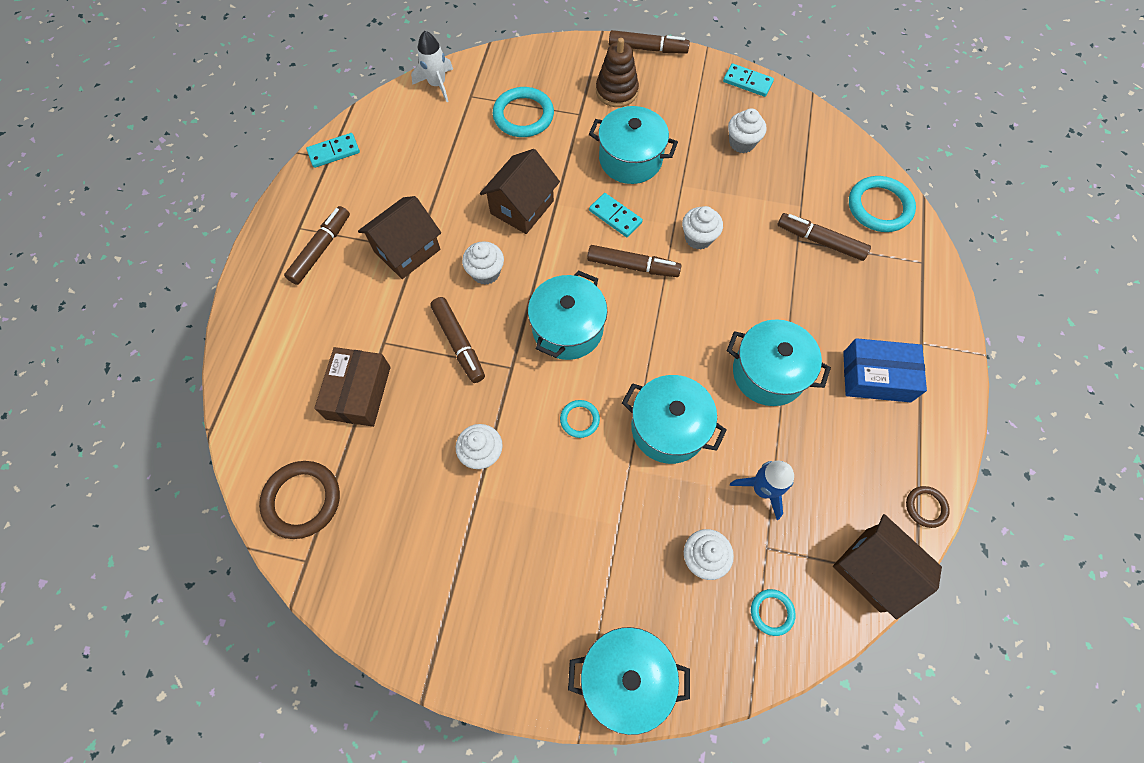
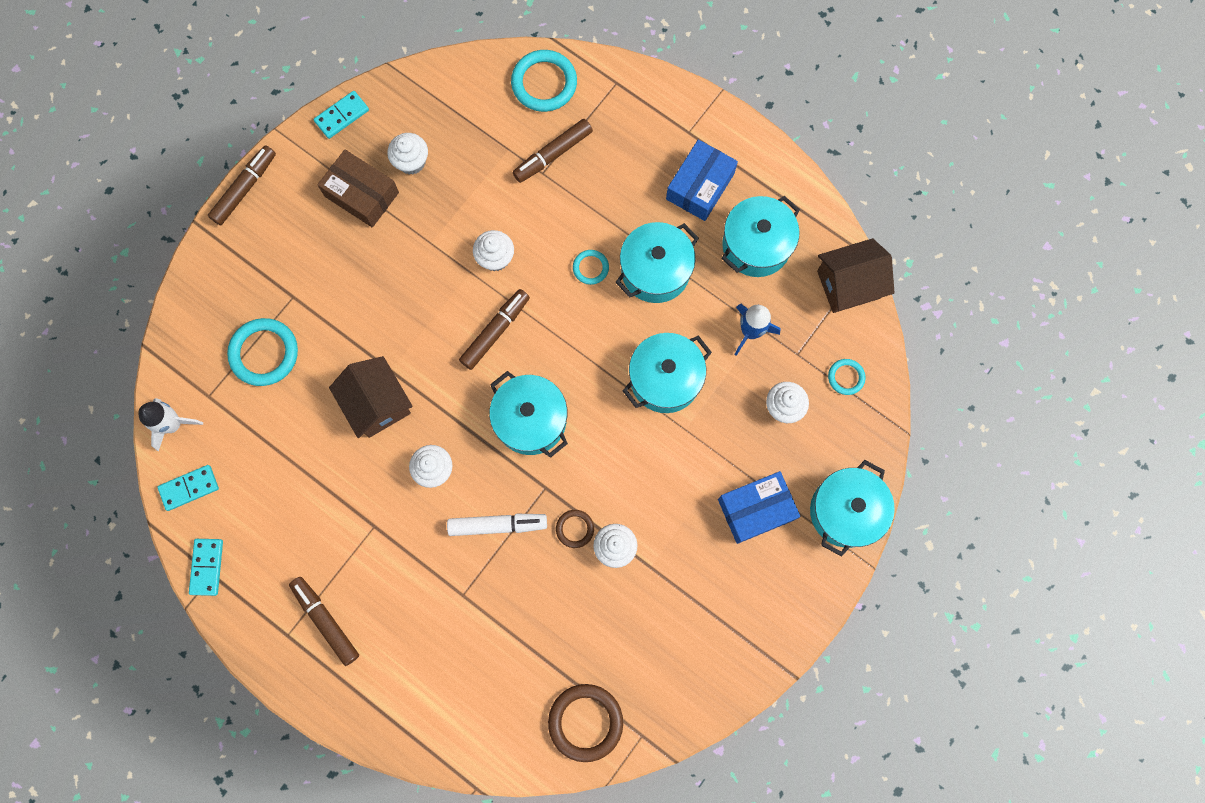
camera: 65 degrees left, 10 degrees up
brown box [314,347,391,427] -> brown box moved to [317,150,399,228]
brown house [358,196,441,279] -> none
brown marker [430,297,485,383] -> white marker [447,514,547,536]
turquoise ring [560,400,600,438] -> turquoise ring moved to [573,250,609,285]
turquoise pot [589,106,678,184] -> turquoise pot moved to [721,196,800,277]
turquoise domino [589,193,643,237] -> turquoise domino moved to [157,465,219,511]
brown stacking toy [596,38,639,107] -> none
brown ring [906,486,950,528] -> brown ring moved to [556,510,594,548]
none -> blue box [718,471,800,544]

